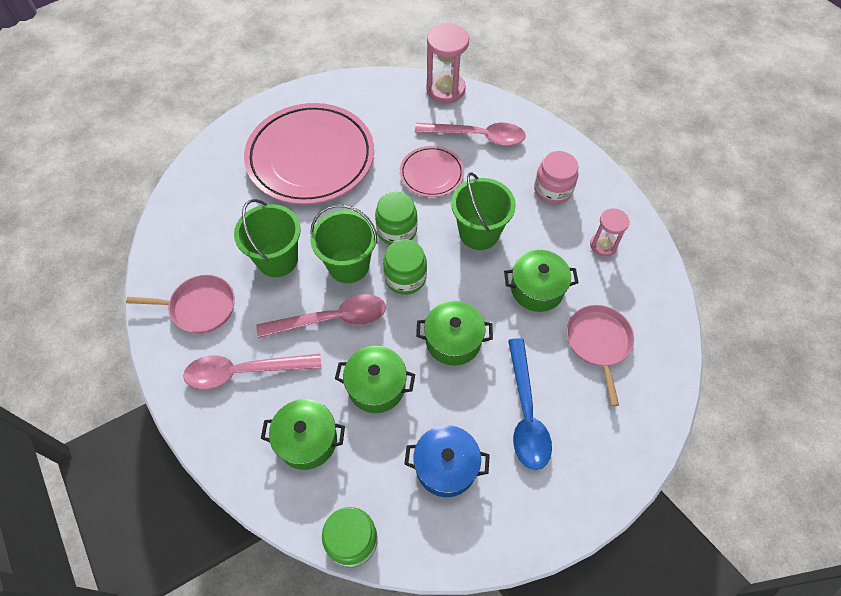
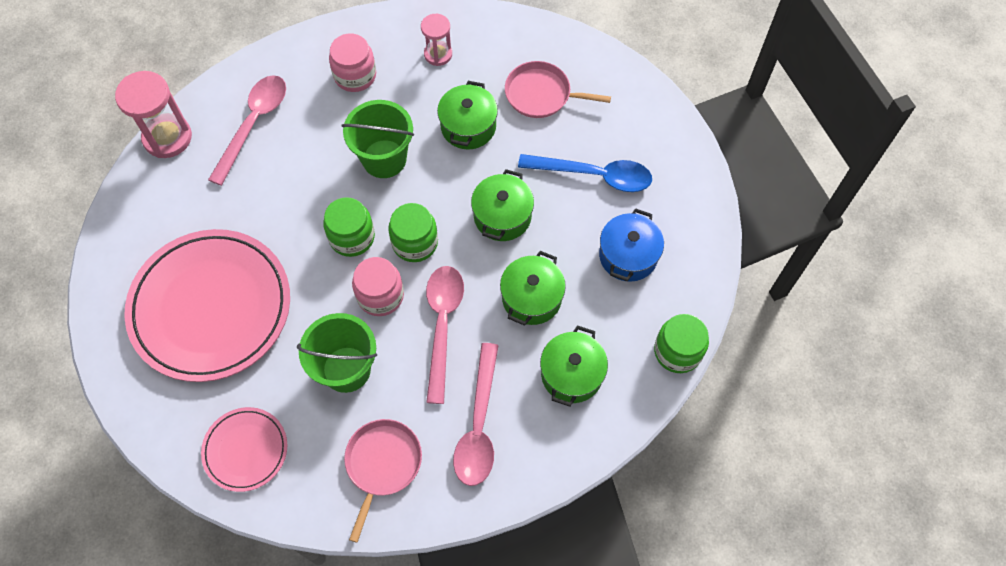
camera: 75 degrees left, 5 degrees up
green bucket [310,204,378,283] -> pink jar [352,257,404,316]
pink plate [400,146,464,197] -> pink plate moved to [201,407,287,492]

